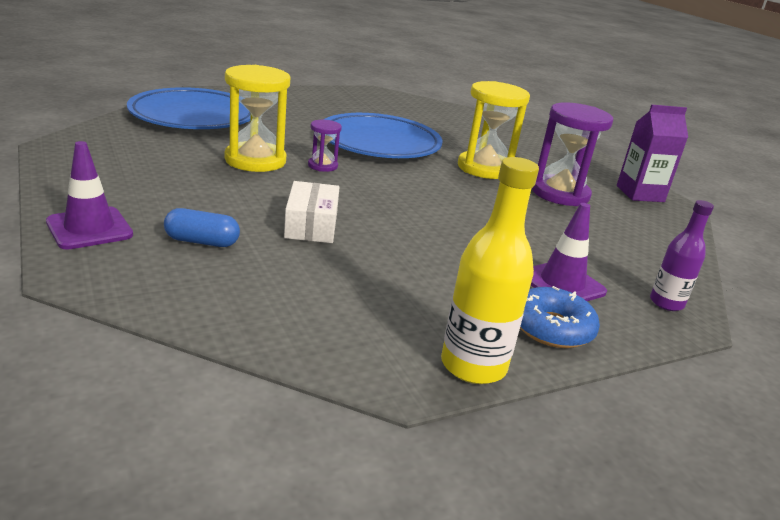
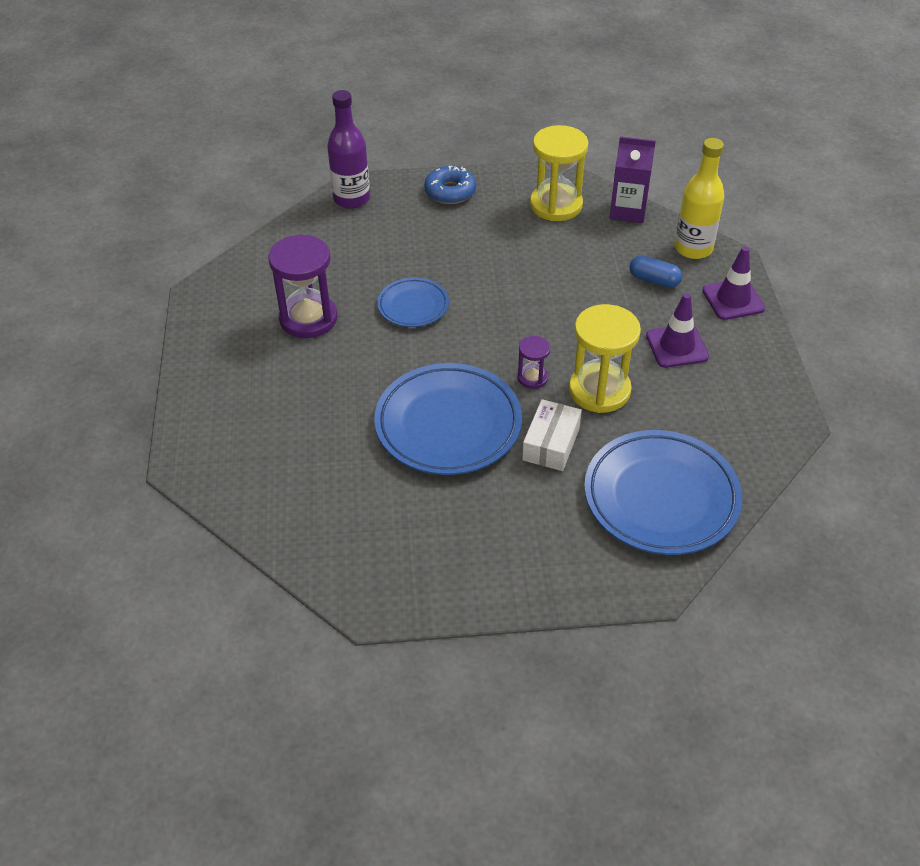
camera: 155 degrees left, 20 degrees up
white box [284,181,340,243] -> white box moved to [522,399,582,471]
yellow bottle [441,157,539,384] -> yellow bottle moved to [675,138,724,259]
yellow hourglass [458,81,530,179] -> yellow hourglass moved to [530,125,588,221]
purple traffic cone [531,203,607,301] -> purple traffic cone moved to [646,293,709,368]
purple carton [617,104,688,202] -> purple carton moved to [610,136,656,223]
purple bottle [650,200,714,311] -> purple bottle [327,90,370,209], size x1.59
none -> blue plate [377,277,449,327]

